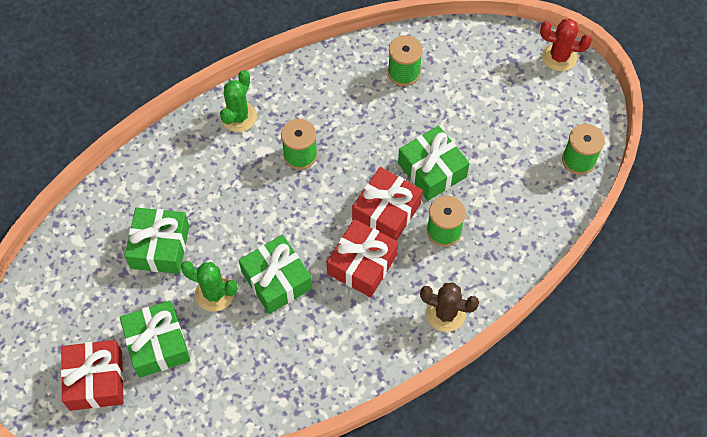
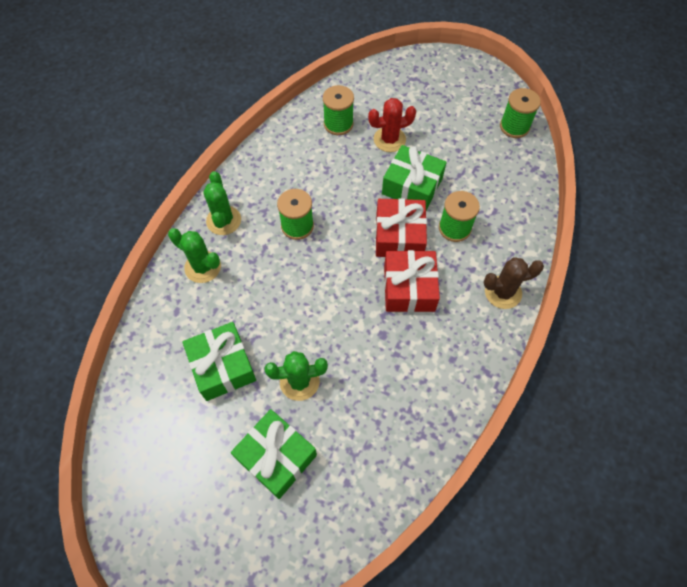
camera: 30 degrees left, 0 degrees up
red gift [61,340,124,411] -> none
green gift [239,235,313,314] -> none
red cactus [540,19,592,71] -> red cactus moved to [368,98,416,152]
none -> green cactus [168,228,221,283]

